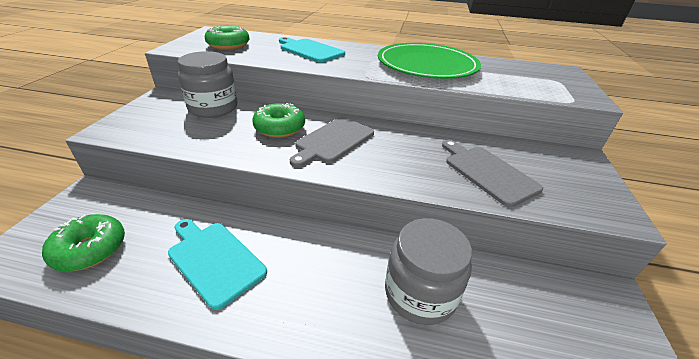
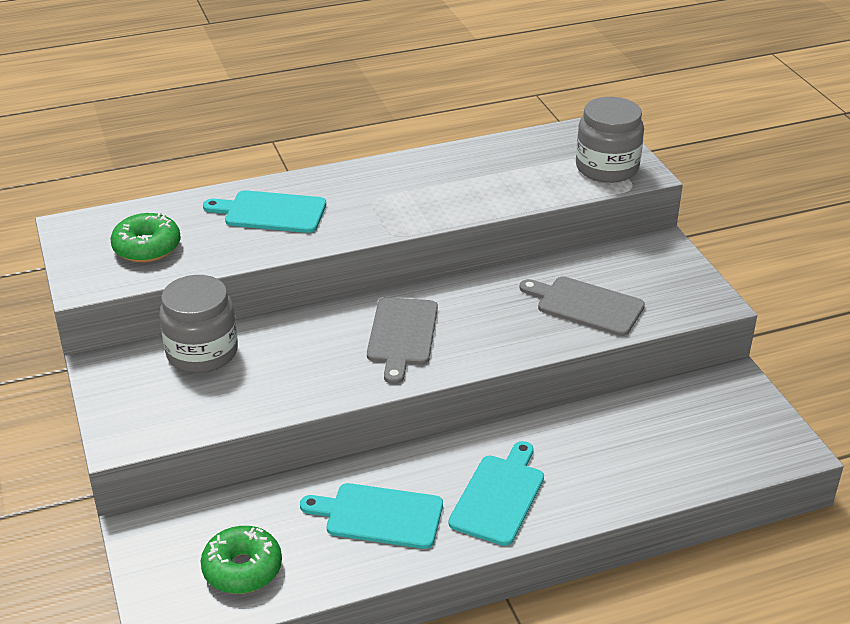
camera: 30 degrees left, 0 degrees up
green donut [252,103,305,138] -> none
green plate [378,43,481,79] -> none
grey jar [385,218,472,325] -> grey jar moved to [576,97,644,183]
none -> turquoise cutting board [448,441,544,546]

